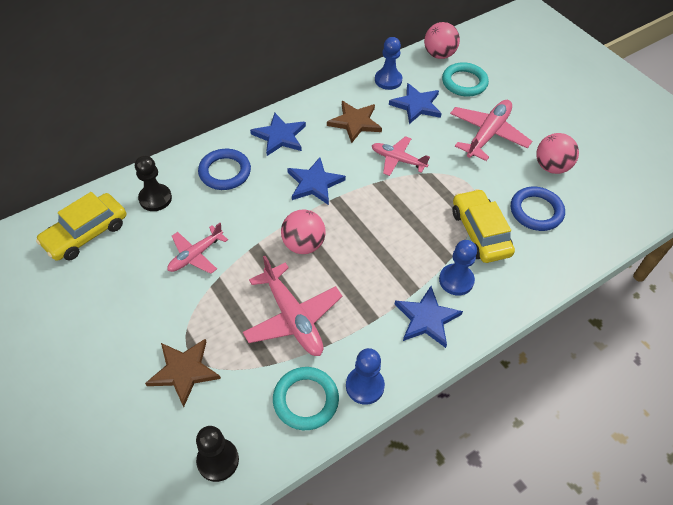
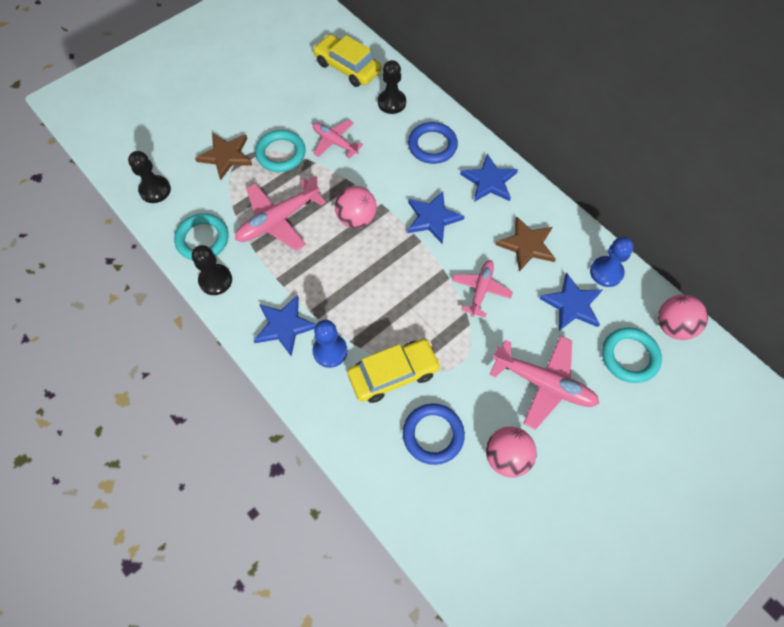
camera: 85 degrees right, 10 degrees up
blue pawn [346,348,385,405] -> black pawn [192,245,232,295]
none -> turquoise ring [255,130,306,172]

